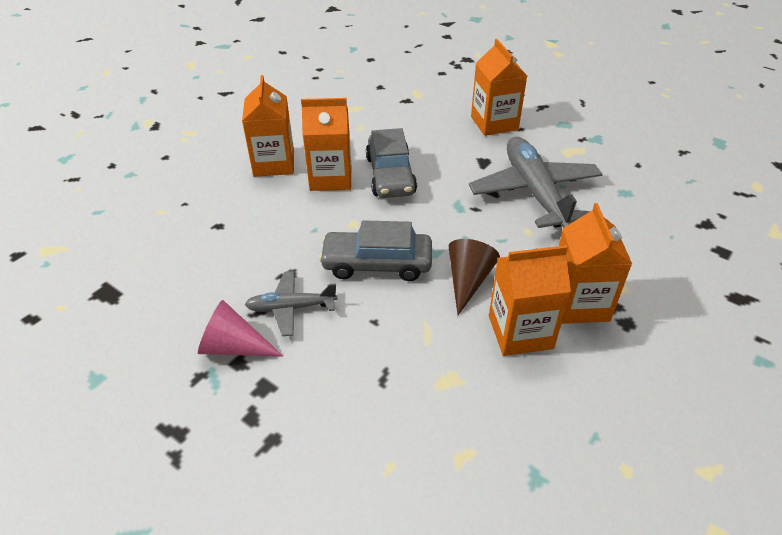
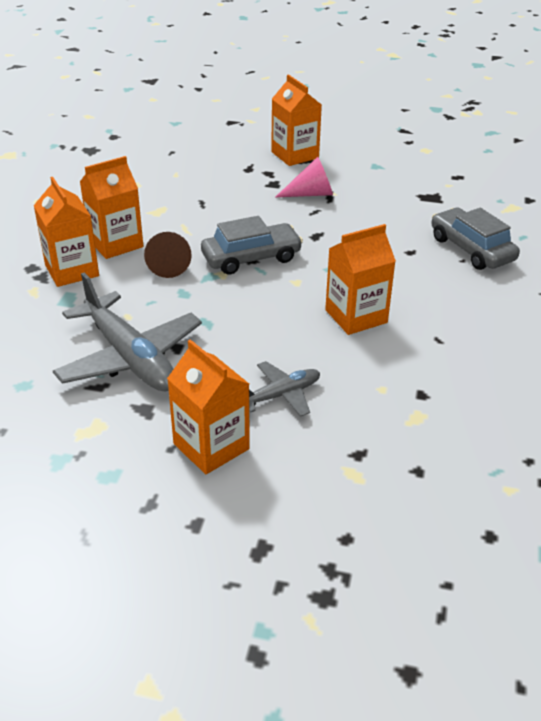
camera: 155 degrees right, 5 degrees down
orange carton [242,75,294,177] -> orange carton moved to [271,74,322,166]
grey plane [245,271,338,336] -> grey plane moved to [249,361,320,417]
grey car [366,128,417,198] -> grey car moved to [431,208,520,270]

